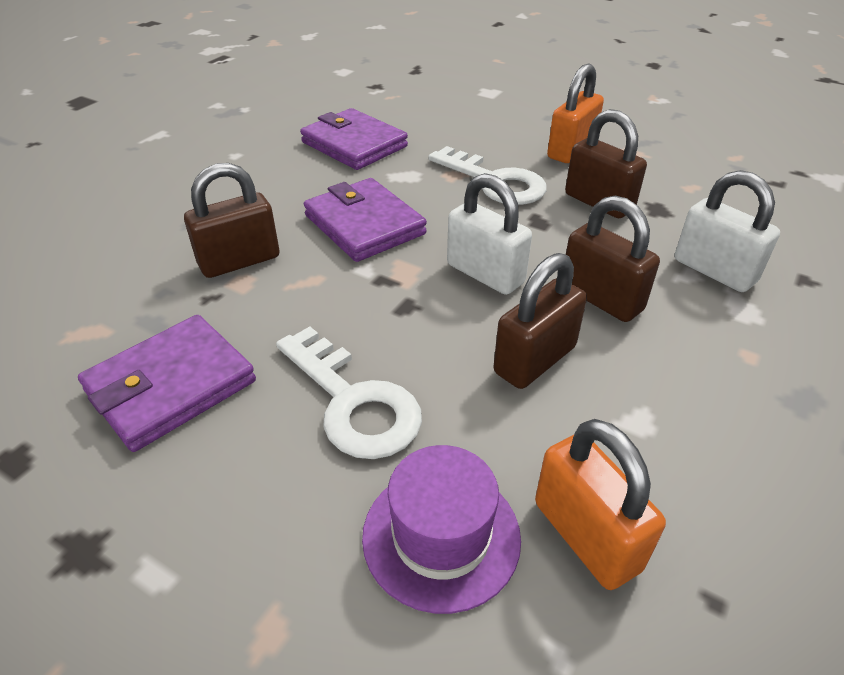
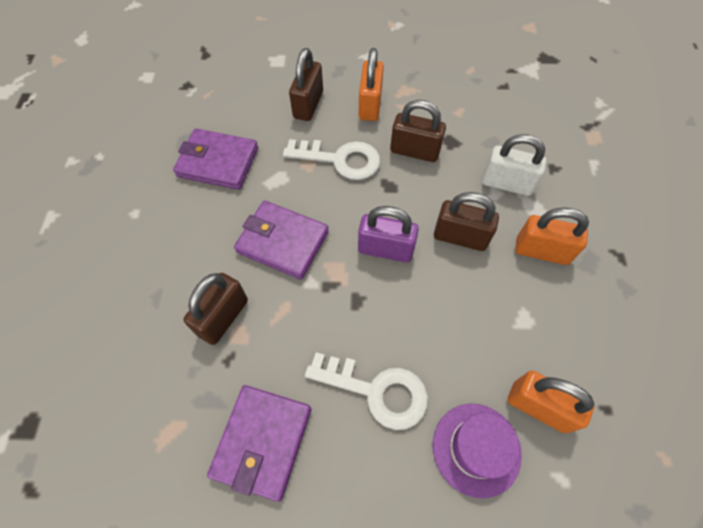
camera: 30 degrees left, 20 degrees up
white padlock [447,173,532,295] -> purple padlock [358,206,419,263]
brown padlock [493,253,587,389] -> brown padlock moved to [289,48,323,121]
none -> orange padlock [515,208,589,265]

